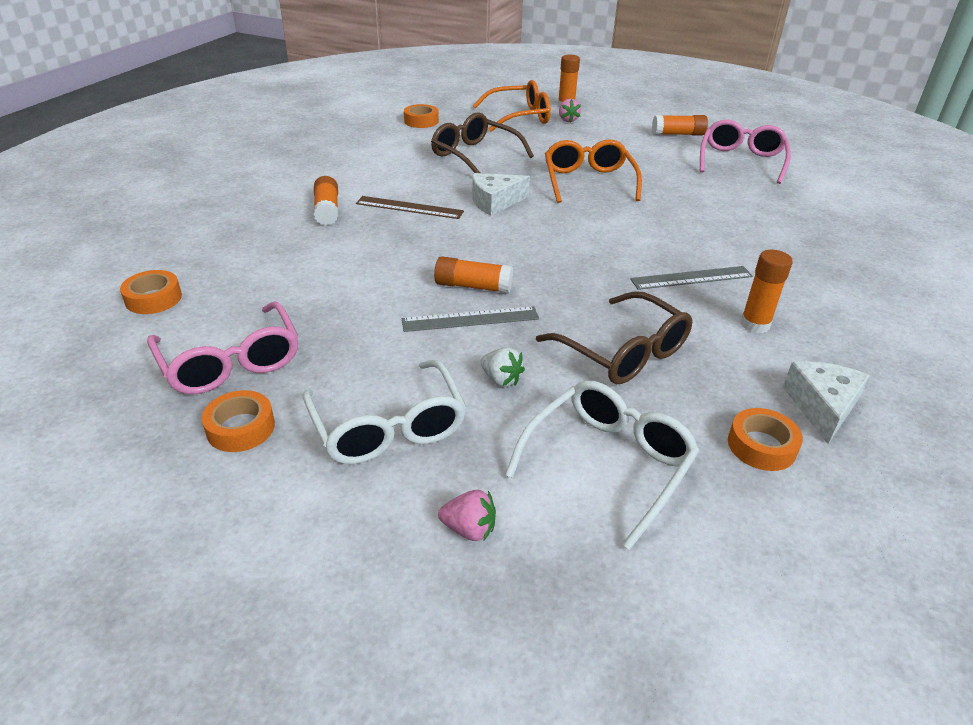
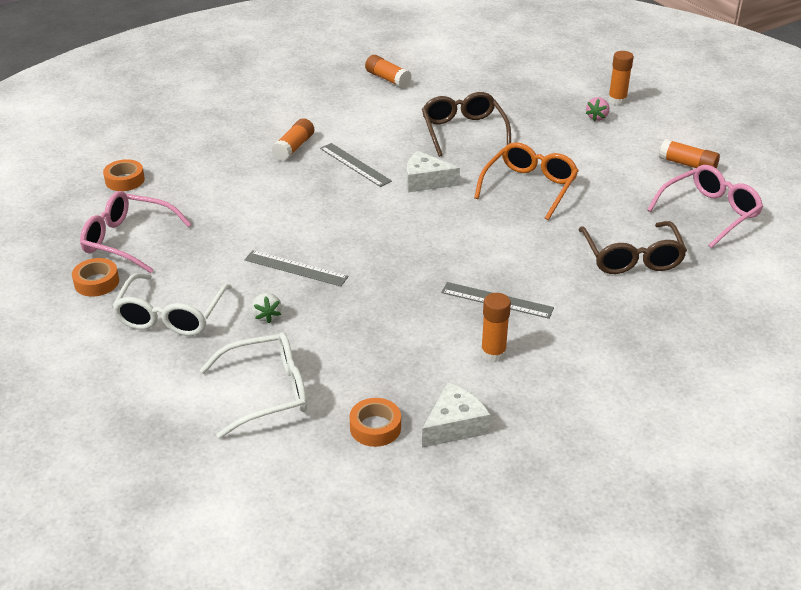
camera: 35 degrees right, 0 degrees up
pink glasses [147,301,299,394] -> pink glasses turned 105 degrees clockwise [80,191,192,273]
brown ruler [356,196,464,219] -> grey ruler [320,143,392,187]
orange tape [404,104,439,128] -> none
orange glue stick [434,256,513,294] -> orange glue stick moved to [365,55,412,88]
pink strawberry [438,490,496,541] -> none
orange glasses [473,80,551,132] -> none
brown glasses [536,291,692,384] -> brown glasses moved to [579,221,687,274]

